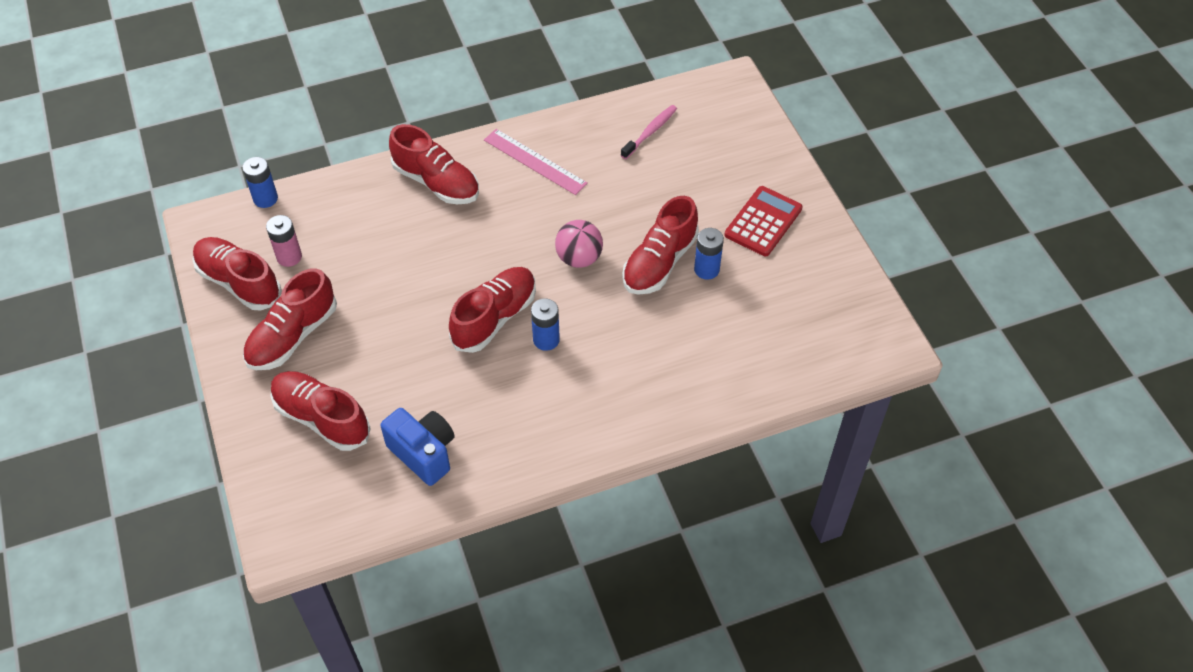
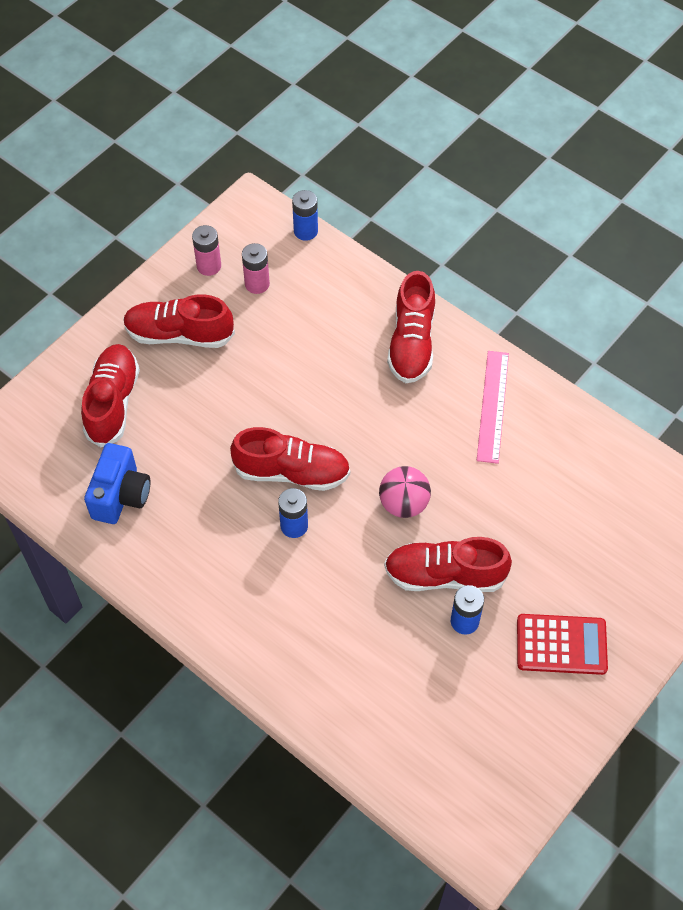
camera: 60 degrees right, 5 degrees up
red shoe [192,237,282,311] -> pink battery [192,225,221,276]
pink toothbrush [621,105,677,159] -> none

